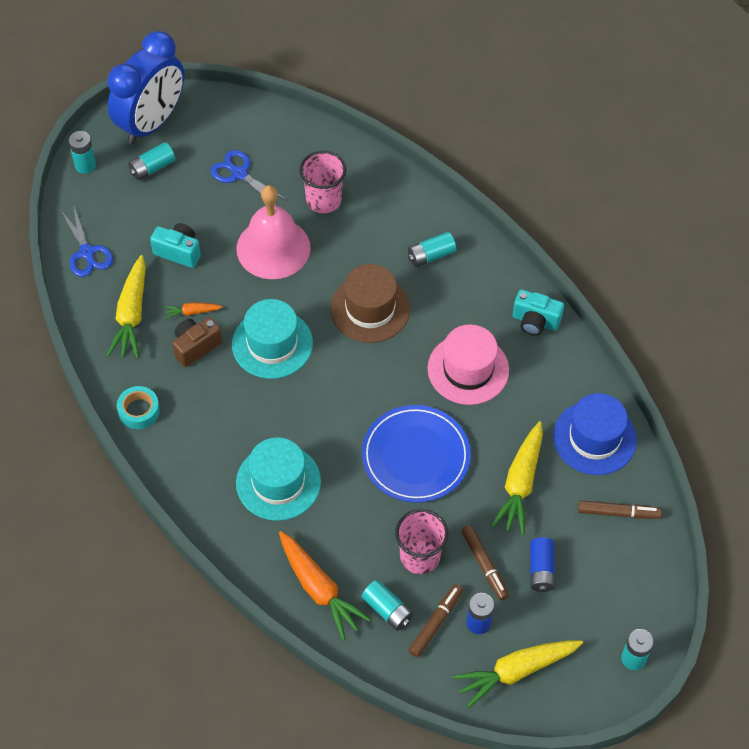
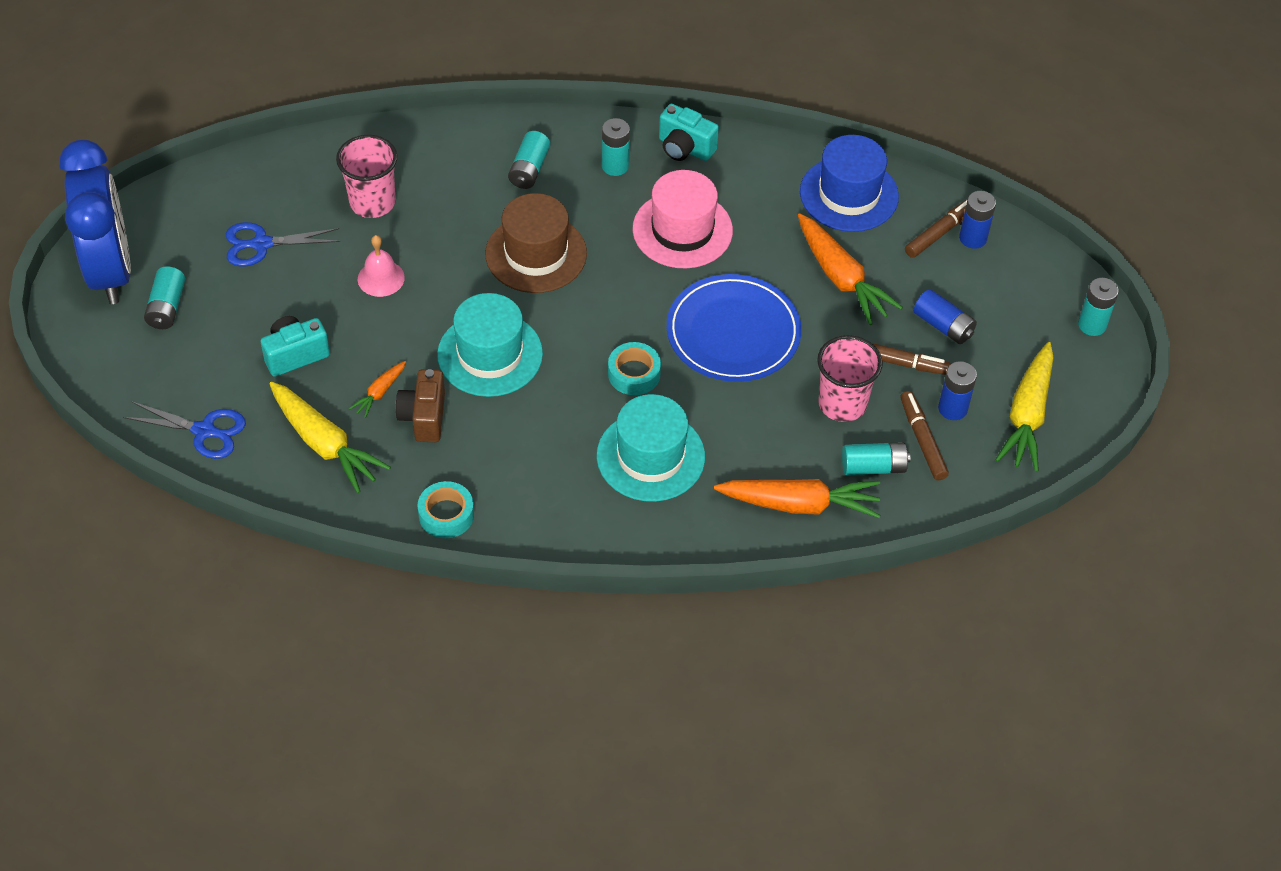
camera: 50 degrees left, 5 degrees down
turquoise battery [69,131,96,174] -> turquoise battery moved to [602,118,630,176]
pink bell [236,185,311,279] -> pink bell [358,235,405,297], size x0.48
yellow carrot [491,421,543,535] -> orange carrot [798,213,903,325]
turquoise camera [513,289,564,336] -> turquoise camera turned 60 degrees clockwise [659,104,719,161]
none -> turquoise tape [608,342,661,395]
none -> blue battery [959,191,996,249]

